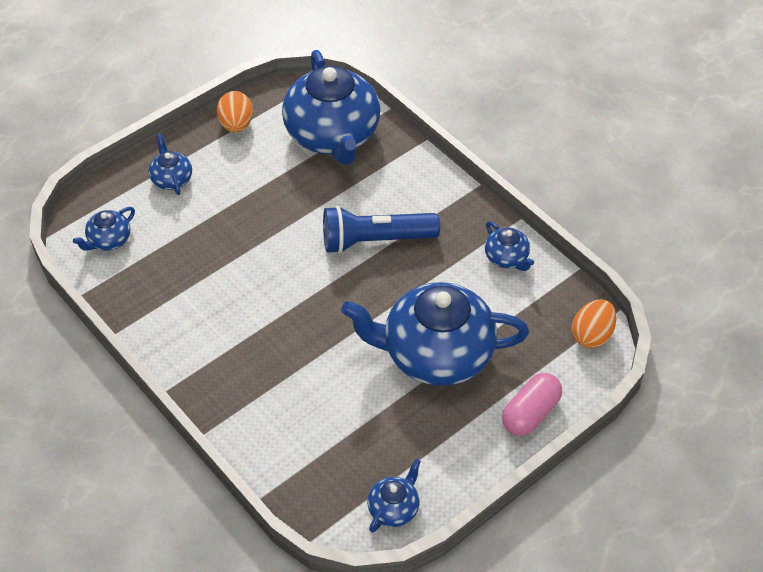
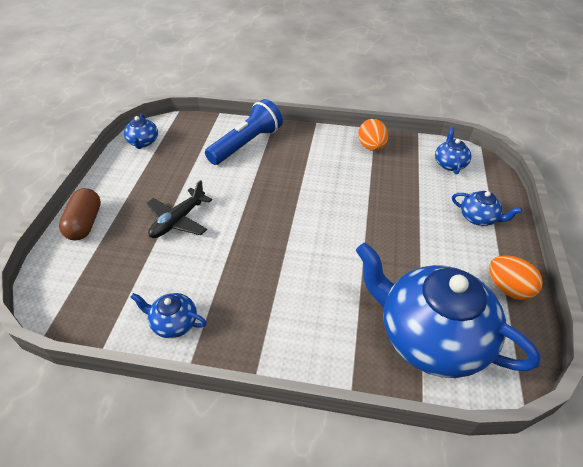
camera: 140 degrees right, 5 degrees down
blue flashlight [323,206,440,254] -> blue flashlight moved to [205,99,283,165]
blue teapot [341,282,529,386] -> black plane [147,180,212,238]
pink capsule [502,373,562,436] -> brown capsule [59,188,101,241]
orange egg [572,299,616,348] -> orange egg moved to [358,119,388,151]

